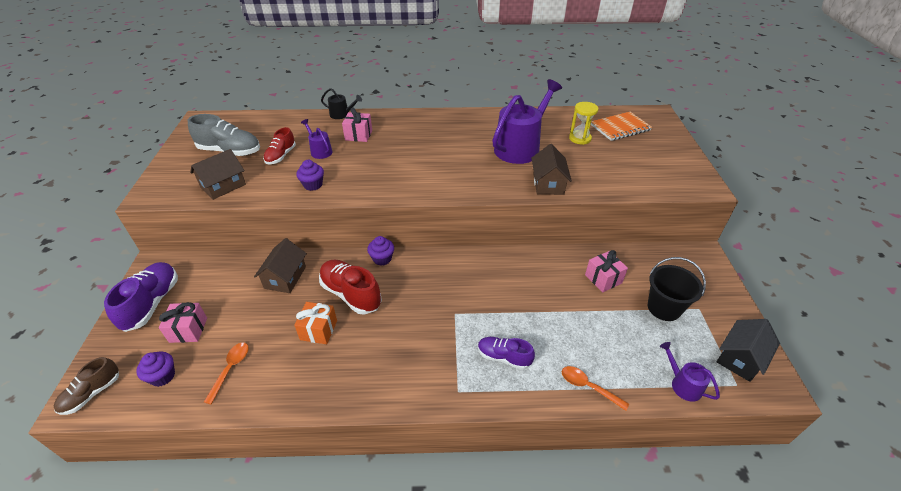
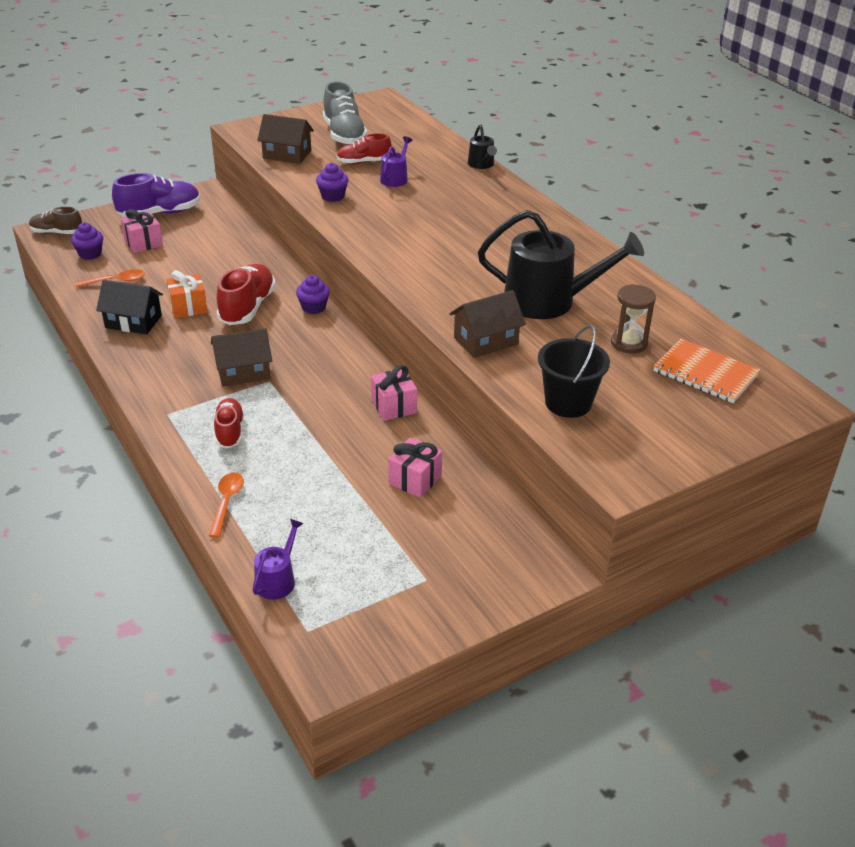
camera: 60 degrees right, 5 degrees down
brown house [254,238,307,293] -> brown house moved to [211,328,272,386]
pink gift [342,108,372,142] -> pink gift moved to [371,365,417,421]
purple shoe [478,337,535,370] -> red shoe [214,398,244,448]
purple watering can [492,79,562,164] -> black watering can [478,210,644,319]
yellow hourglass [569,102,599,145] -> brown hourglass [611,284,656,354]
black bucket [648,257,706,321] -> black bucket moved to [538,325,610,418]
black house [717,319,780,382] -> black house moved to [96,280,163,334]

